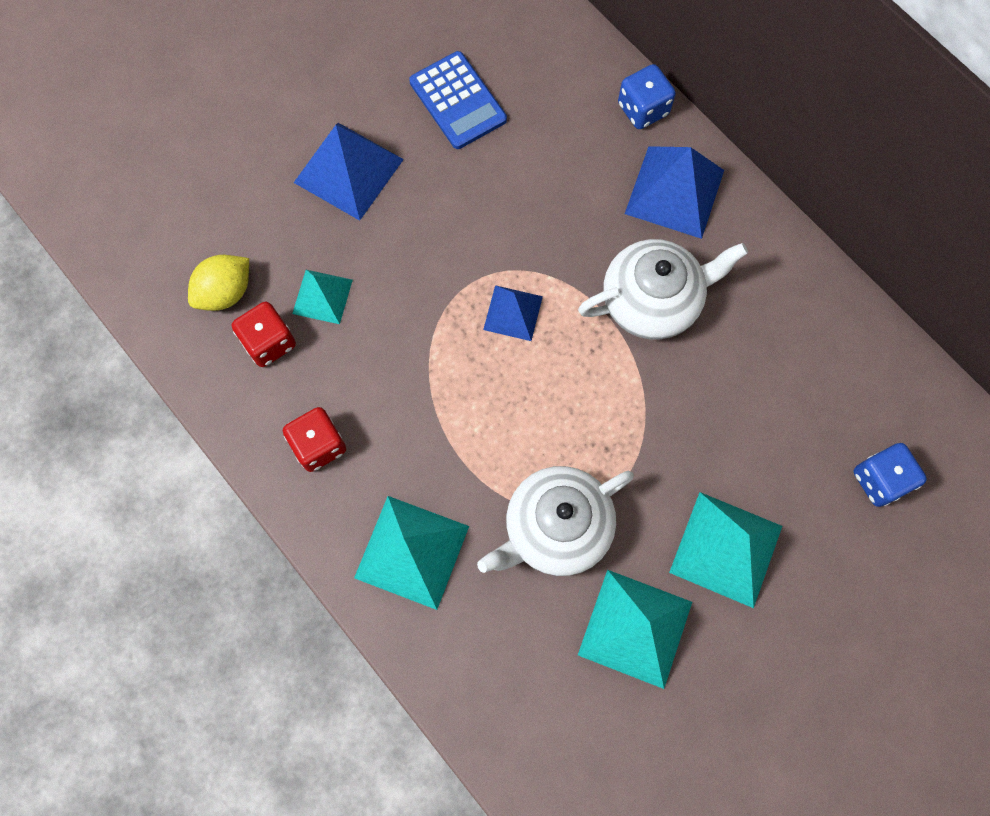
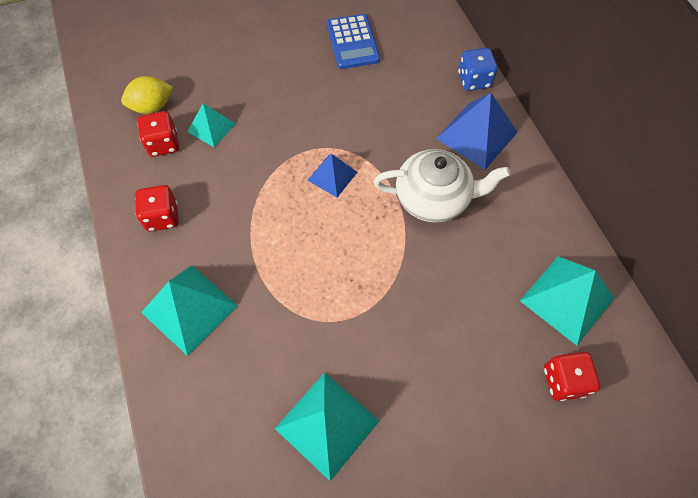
camera: 20 degrees right, 10 degrees down
blue pyramid [294,123,404,221] -> none
white teapot [477,466,634,576] -> none
turquoise pyramid [669,492,782,608] -> turquoise pyramid moved to [520,256,614,346]
blue dice [853,443,927,507] -> red dice [544,352,601,401]

